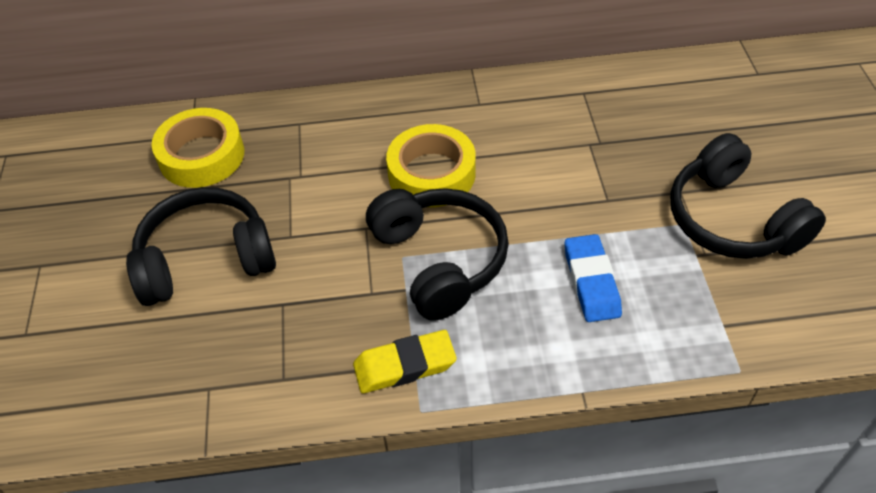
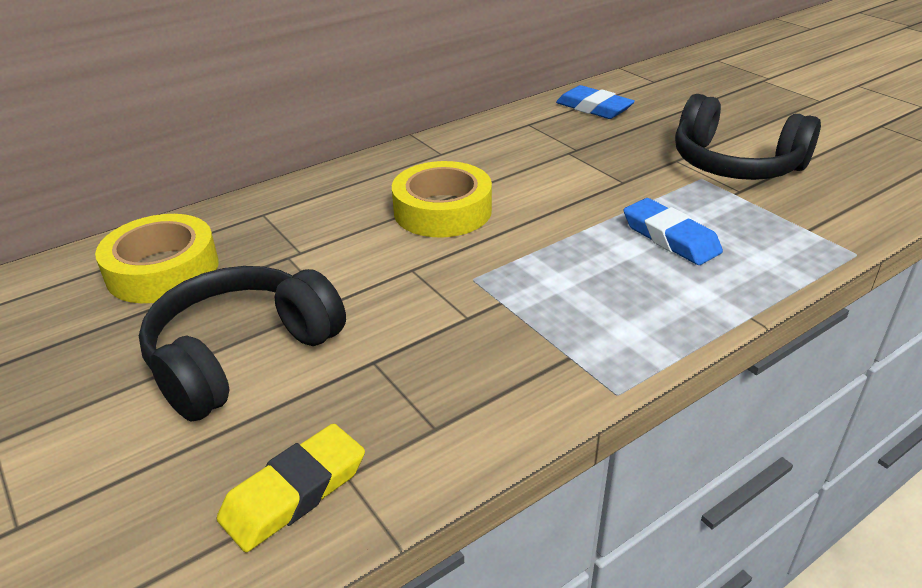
camera: 30 degrees left, 15 degrees down
yellow eraser [353,330,457,393] -> yellow eraser moved to [217,424,365,552]
black headphones [366,188,509,321] -> none
none -> blue eraser [556,85,635,119]

